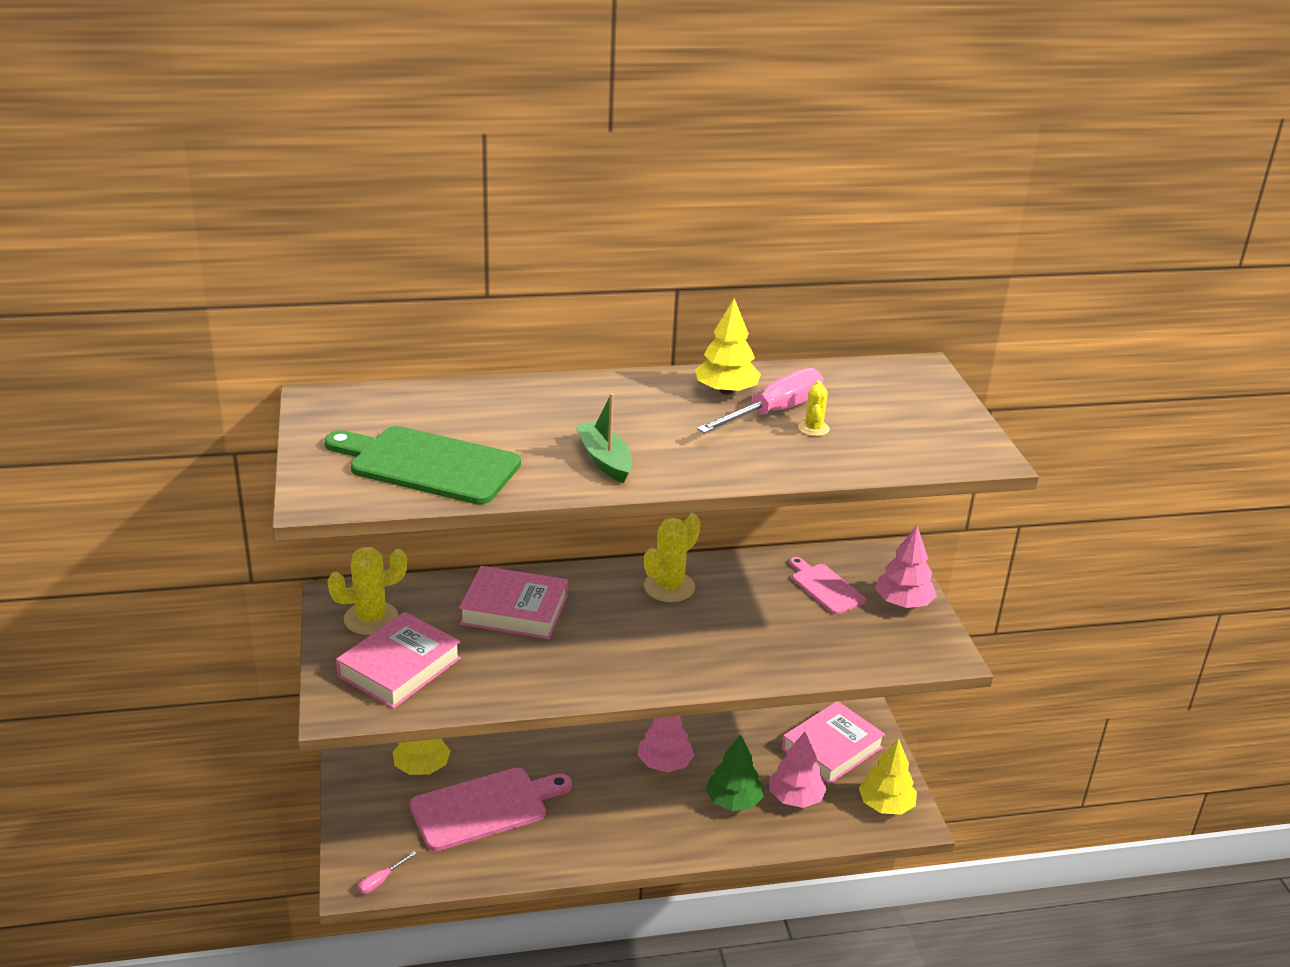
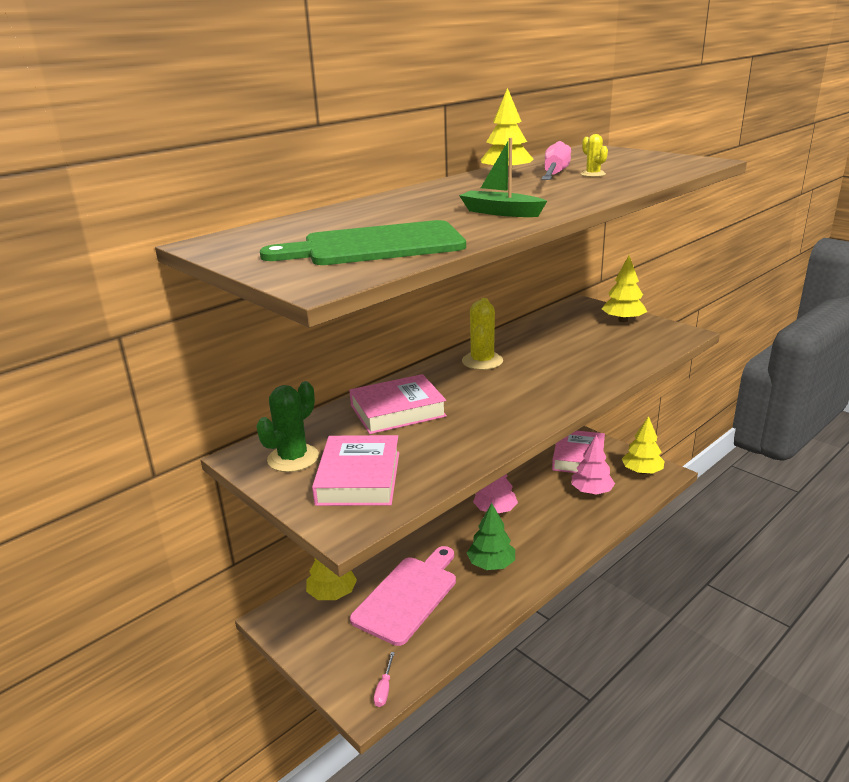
camera: 30 degrees left, 5 degrees down
yellow cactus [327,547,407,635] -> green cactus [256,381,319,472]
green tree [705,734,764,811] -> green tree moved to [467,503,515,570]
pink cutting board [790,557,866,614] -> none
pink tree [875,526,937,608] -> yellow tree [602,255,647,322]

